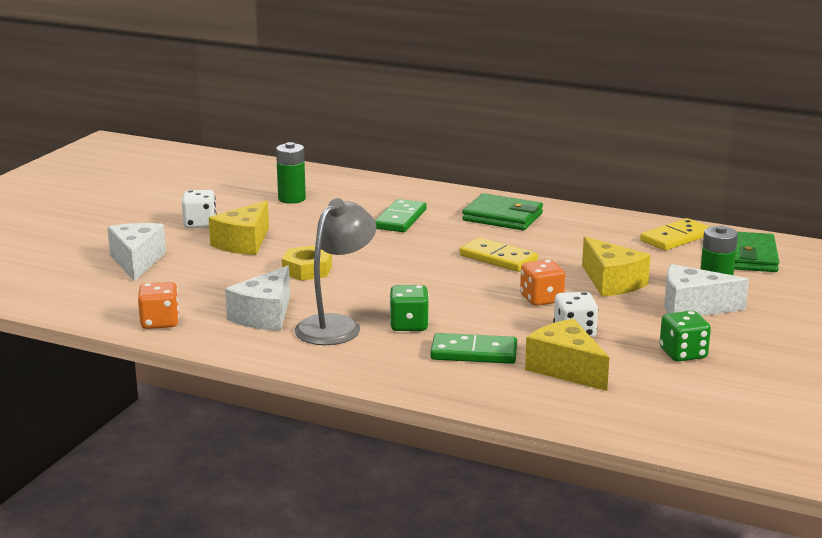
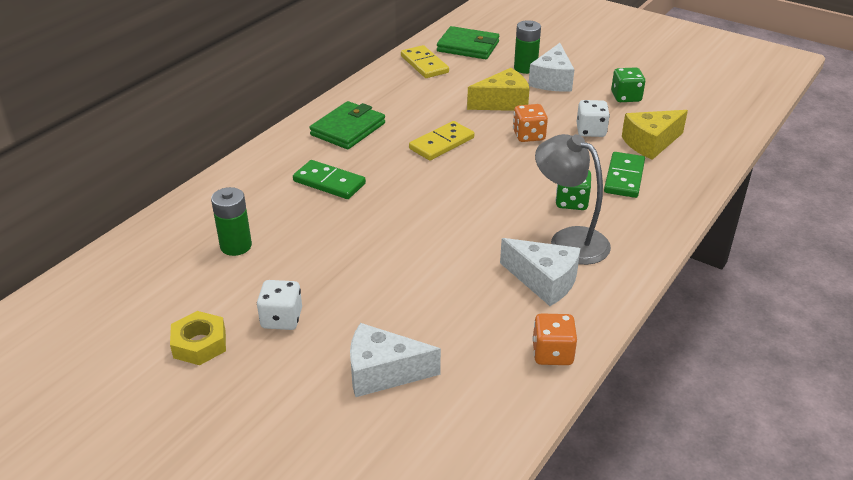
camera: 80 degrees left, 15 degrees up
yellow cheese [209,200,269,255] -> none
yellow nut [282,245,332,281] -> yellow nut moved to [170,311,226,365]

